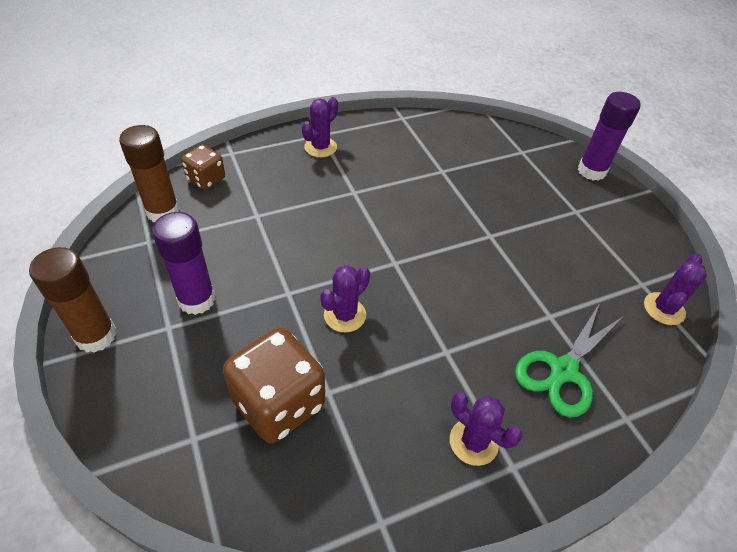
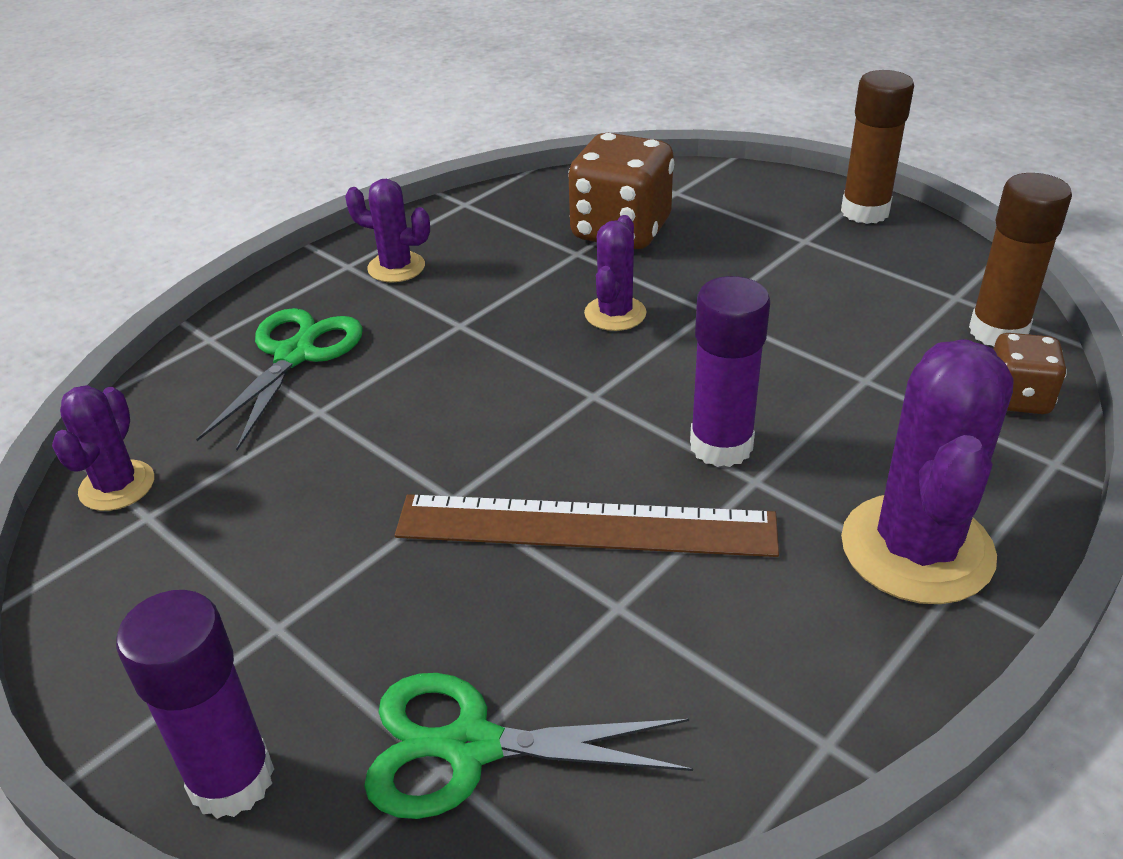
camera: 160 degrees right, 10 degrees down
purple glue stick [152,212,216,315] -> purple glue stick moved to [690,276,770,467]
purple cactus [302,97,338,157] -> purple cactus [841,339,1014,604], size x1.84
none -> green scissors [364,673,693,819]
none -> brown ruler [395,494,779,557]

